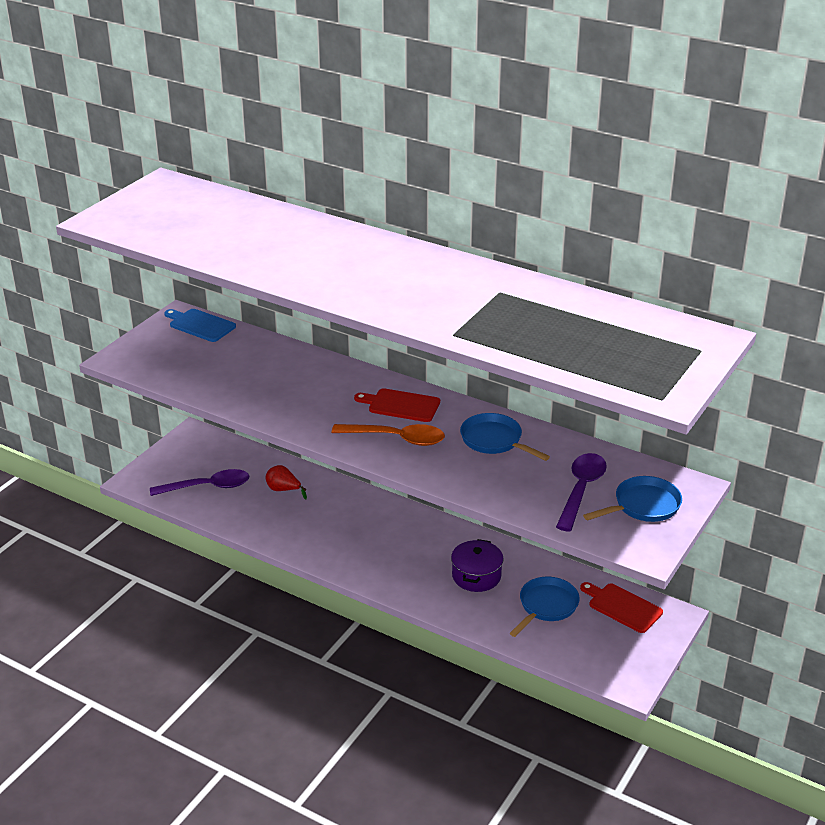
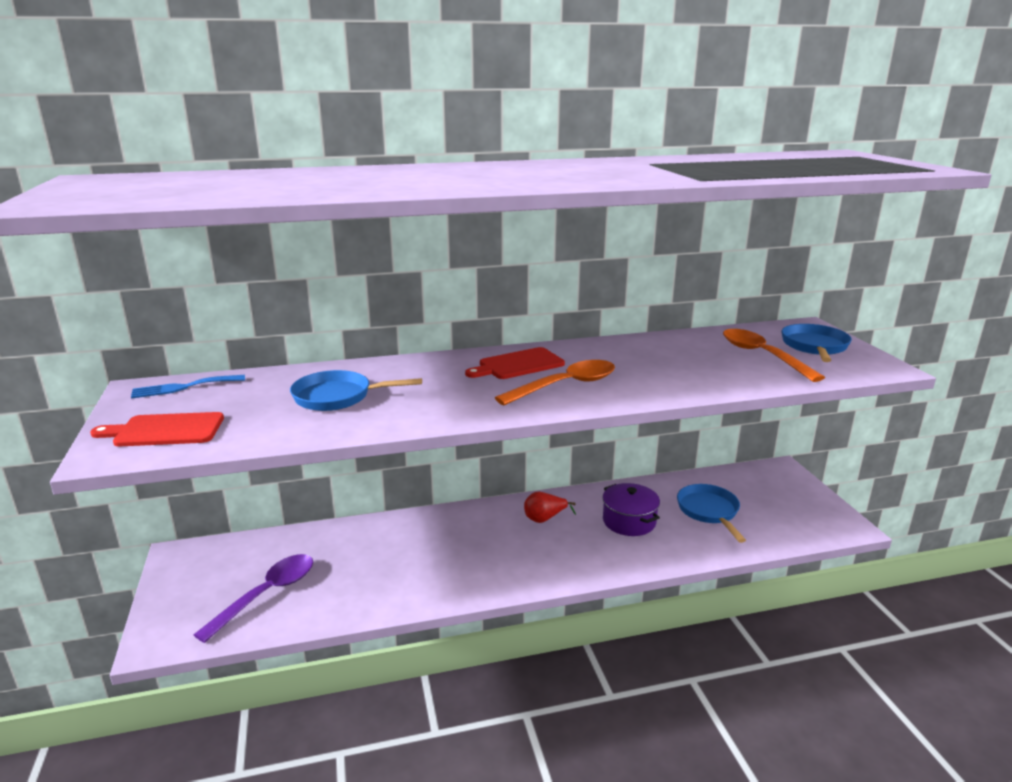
camera: 45 degrees left, 10 degrees down
blue cutting board [164,309,236,342] -> blue fork [131,375,245,399]
red pear [266,465,307,499] -> red pear moved to [524,492,576,523]
blue pan [460,413,550,461] -> blue pan moved to [290,370,422,411]
purple spoon [556,453,607,532] -> orange spoon [723,329,825,382]
red cutting board [580,582,663,633] -> red cutting board moved to [90,412,224,447]

